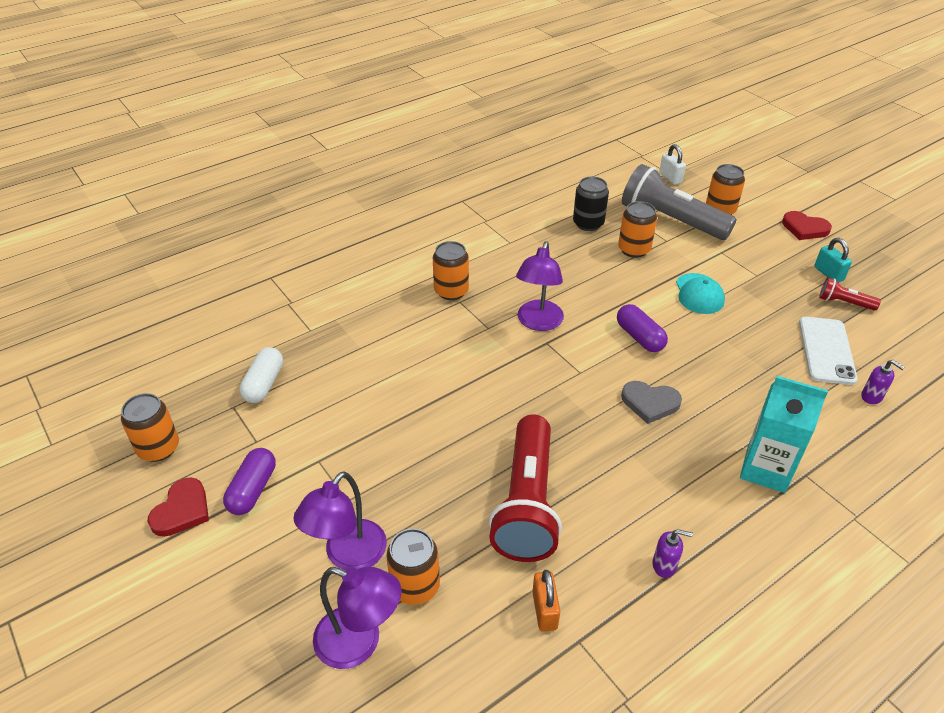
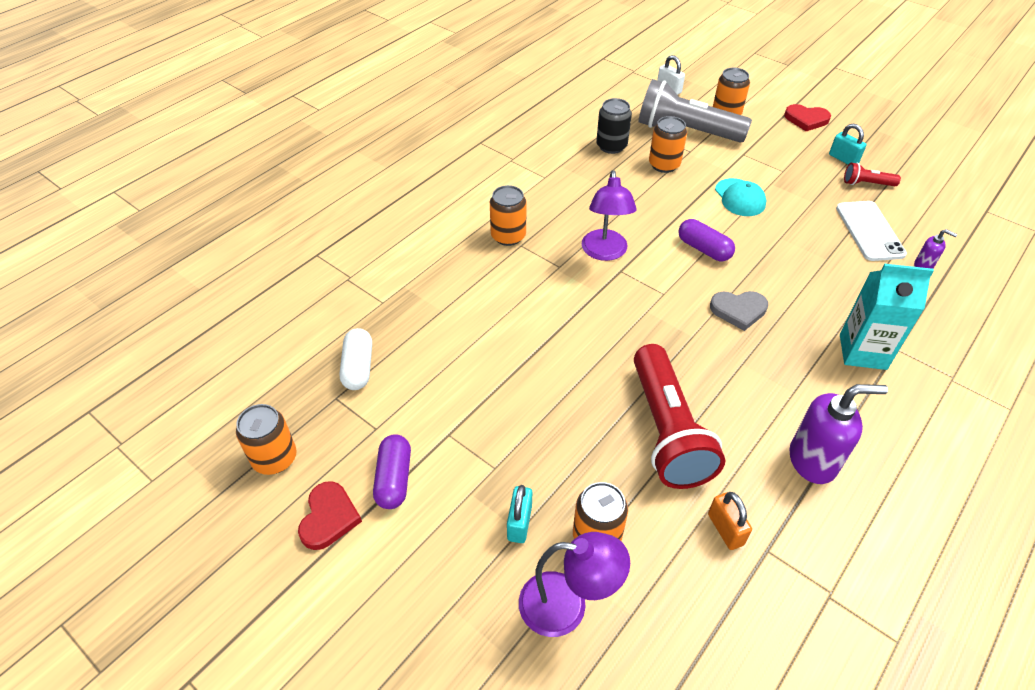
camera: 15 degrees left, 5 degrees up
purple lamp [293,471,387,570] -> turquoise padlock [507,485,532,543]
purple soap dispenser [652,529,693,578] -> purple soap dispenser [789,384,888,484], size x2.02

